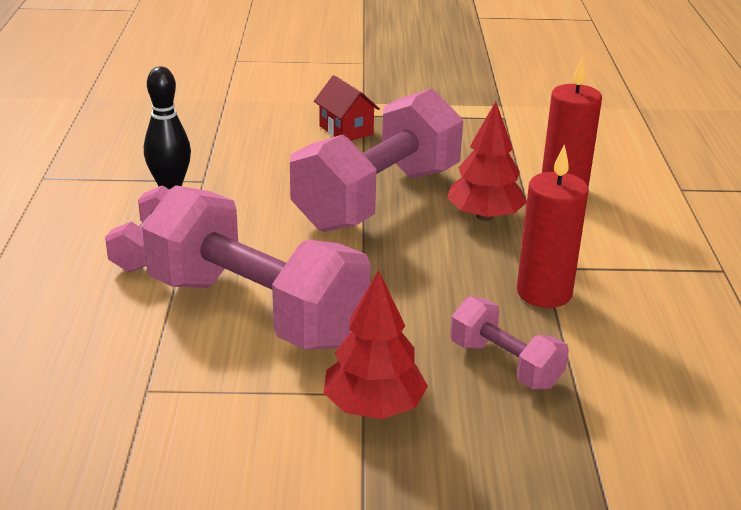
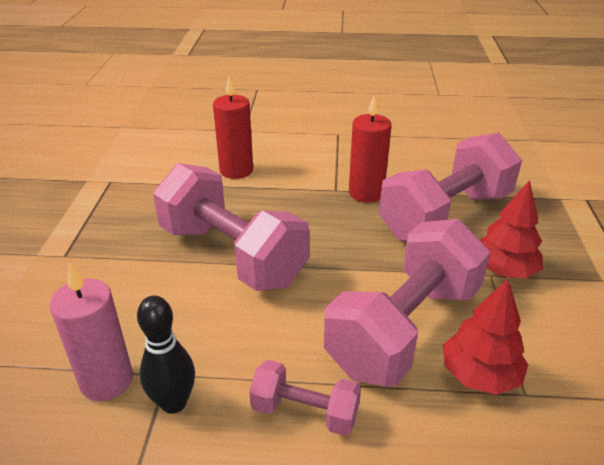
camera: 85 degrees left, 5 degrees up
red house [314,75,380,141] -> none
red tree [447,101,527,221] -> red tree moved to [443,279,528,395]
pink dumbbell [450,296,569,390] -> pink dumbbell [379,132,522,242], size x2.05
none -> pink candle [50,263,133,401]

